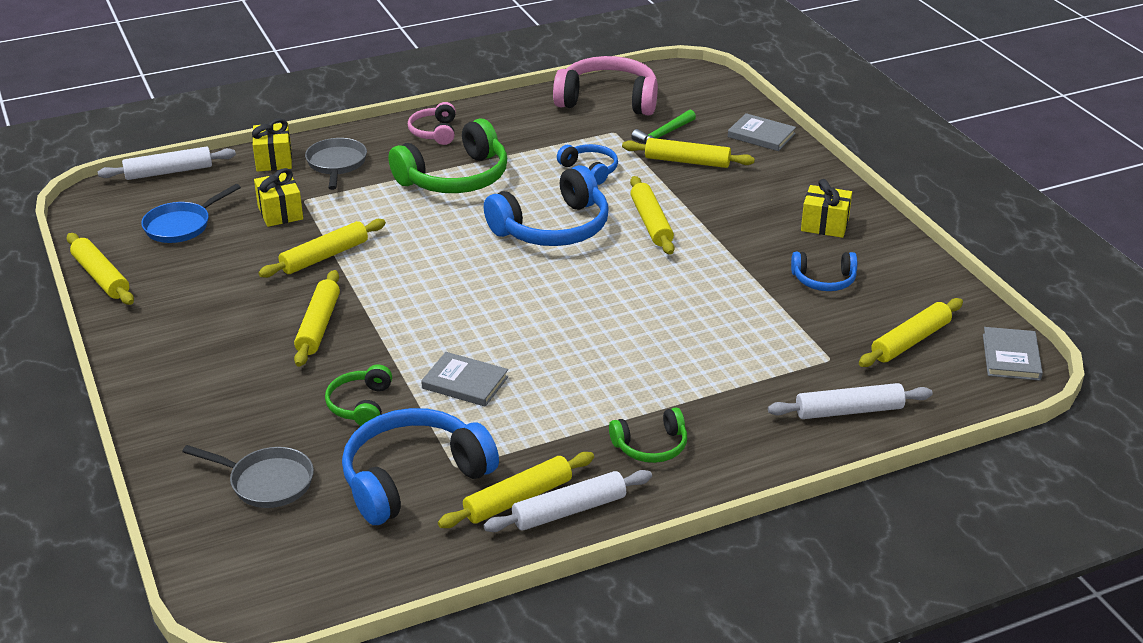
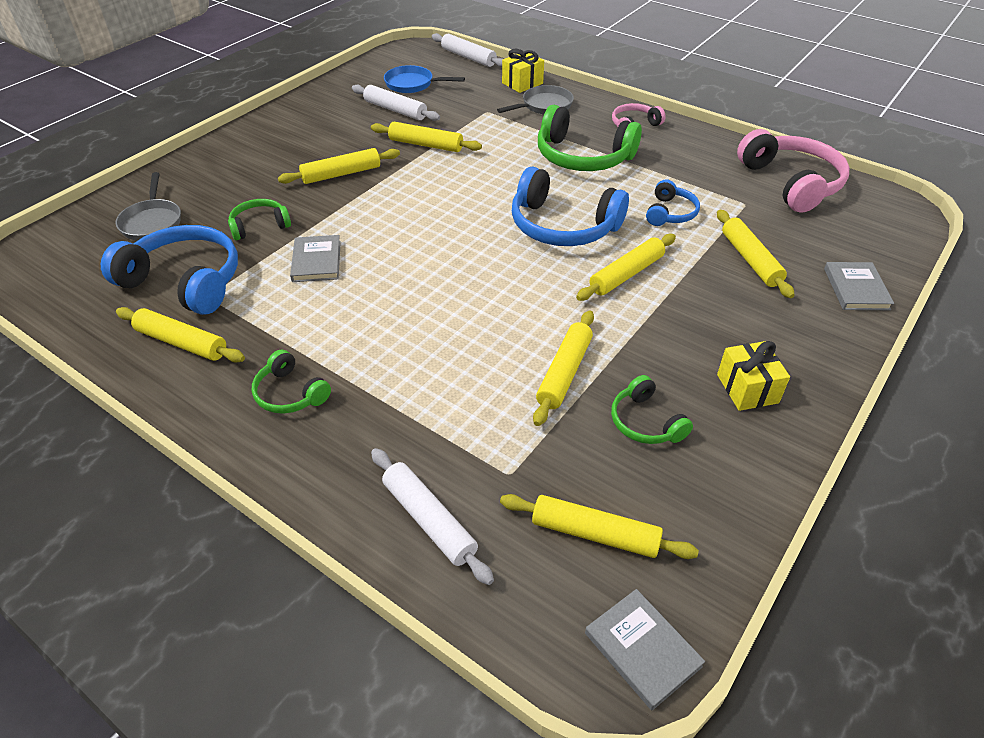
camera: 60 degrees right, 10 degrees up
yellow rolling pin [67,233,134,305] -> yellow rolling pin moved to [533,310,594,426]
yellow gift [254,168,303,227] -> none
white rolling pin [484,470,652,532] -> white rolling pin moved to [352,85,440,121]
green hammer [631,110,696,144] -> none
blue headphones [791,252,857,291] -> green headphones [611,375,693,444]
grey book [983,327,1043,381] -> grey book turned 75 degrees clockwise [585,589,705,710]

